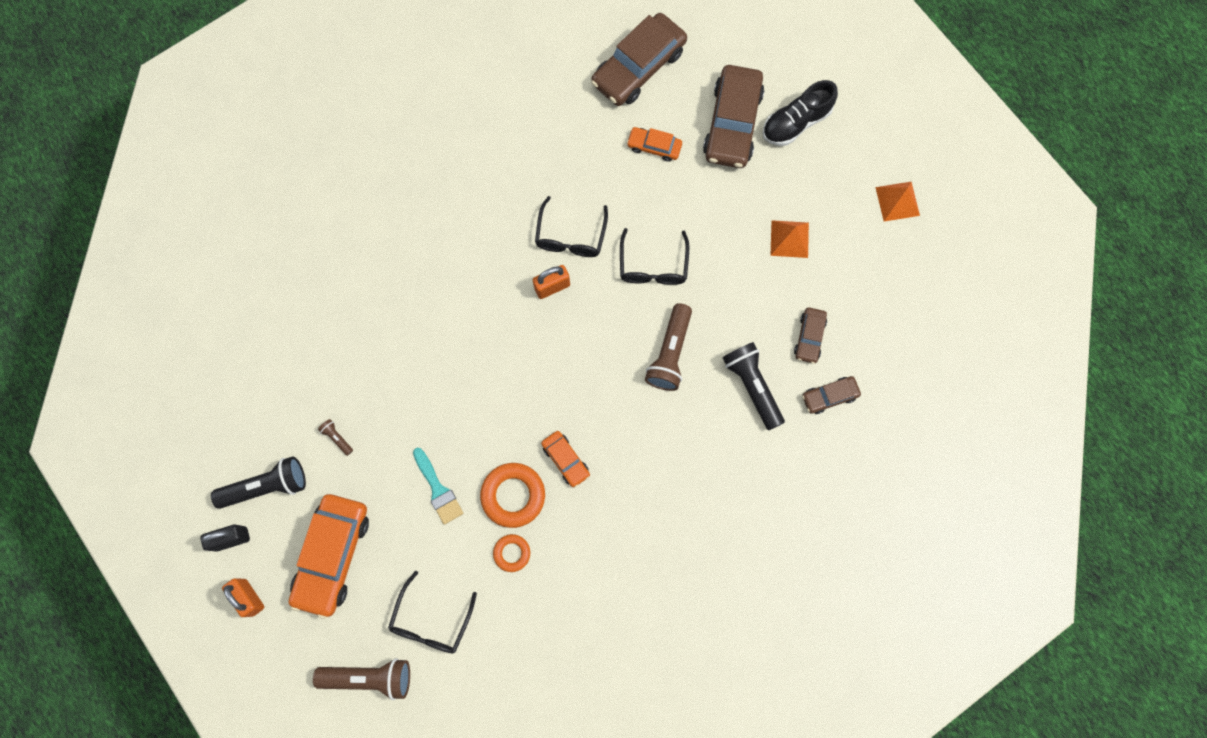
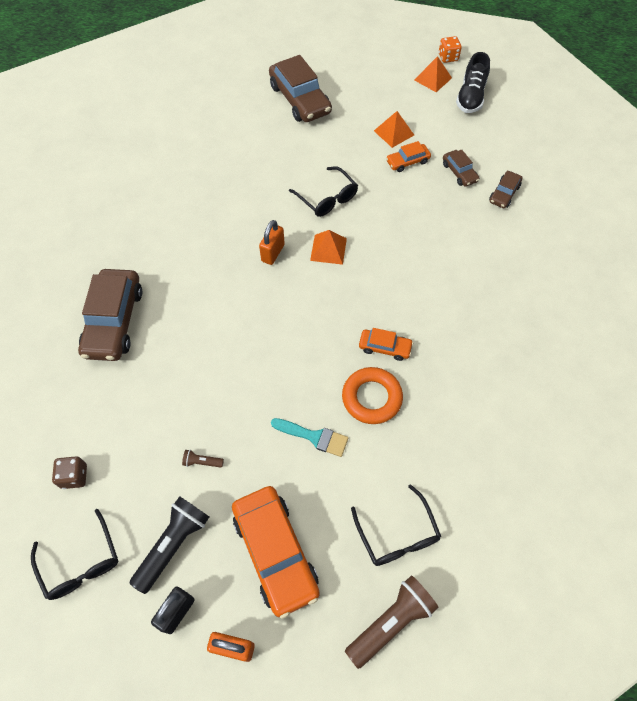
camera: 40 degrees left, 15 degrees down
orange ring [493,534,530,572] -> none
black glasses [535,196,608,257] -> black glasses moved to [31,509,119,600]
brown car [591,13,687,106] -> brown car moved to [78,269,142,361]
orange car [627,127,682,162] -> orange car moved to [386,141,431,172]
brown flashlight [645,303,692,391] -> none
black flashlight [722,342,785,430] -> none
black shoe [763,80,838,146] -> black shoe moved to [456,52,490,113]
none -> brown dice [52,456,87,489]
none -> orange pyramid [310,230,347,265]
none -> orange dice [439,36,462,63]

